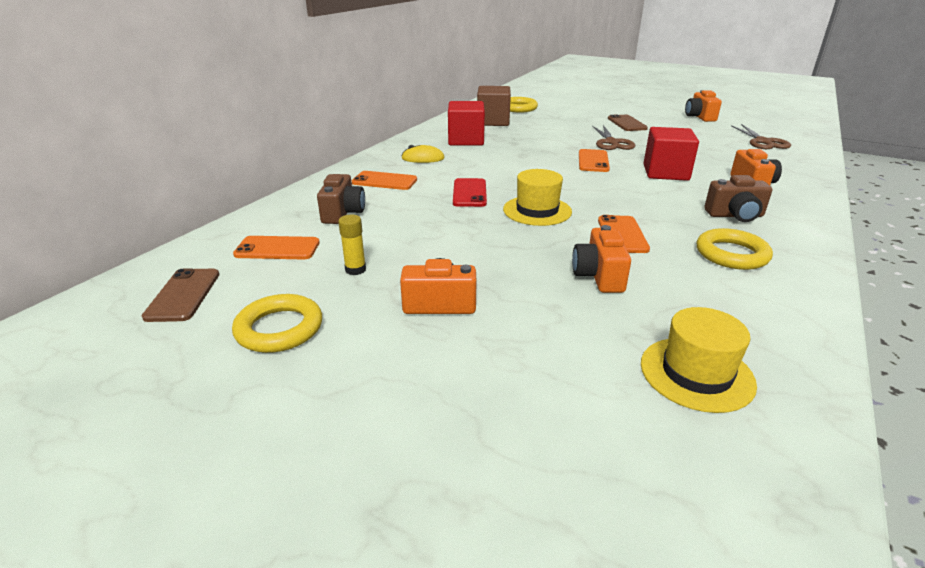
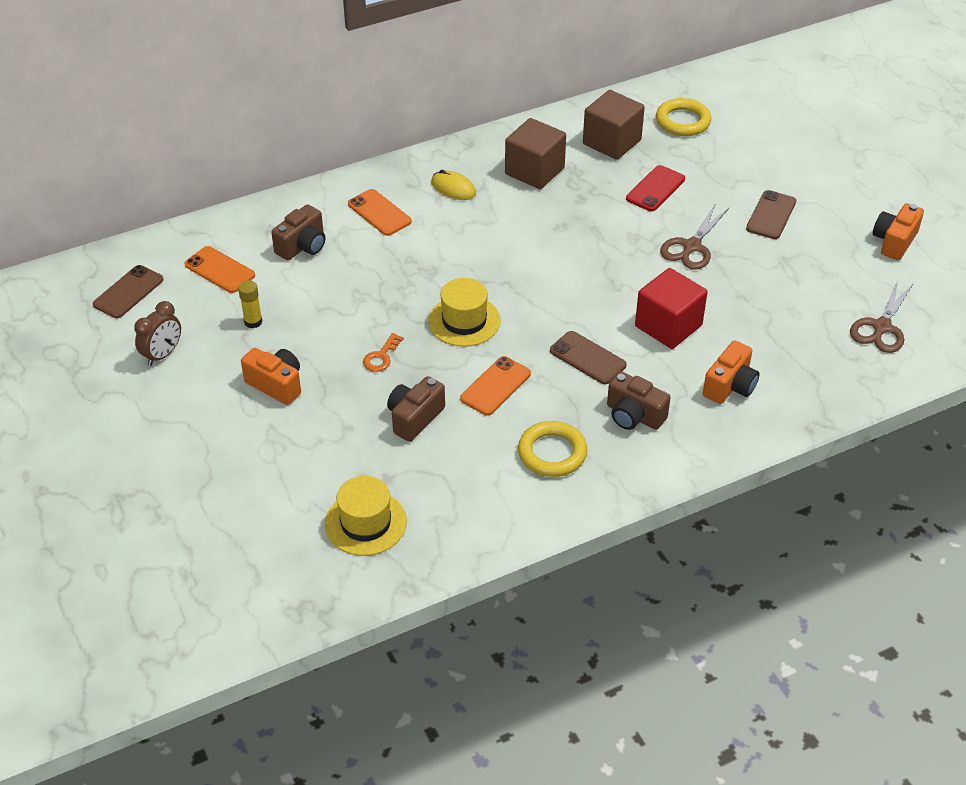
camera: 35 degrees right, 15 degrees up
yellow ring [232,294,322,353] -> brown clock [134,301,181,366]
red cube [448,101,485,145] -> brown cube [505,118,566,189]
red phone [453,178,487,207] -> red phone moved to [626,165,685,211]
orange camera [572,225,631,293] -> brown camera [387,376,445,442]
orange phone [579,149,610,172] -> none
none -> orange key [363,333,404,372]
none -> brown phone [550,331,627,384]

